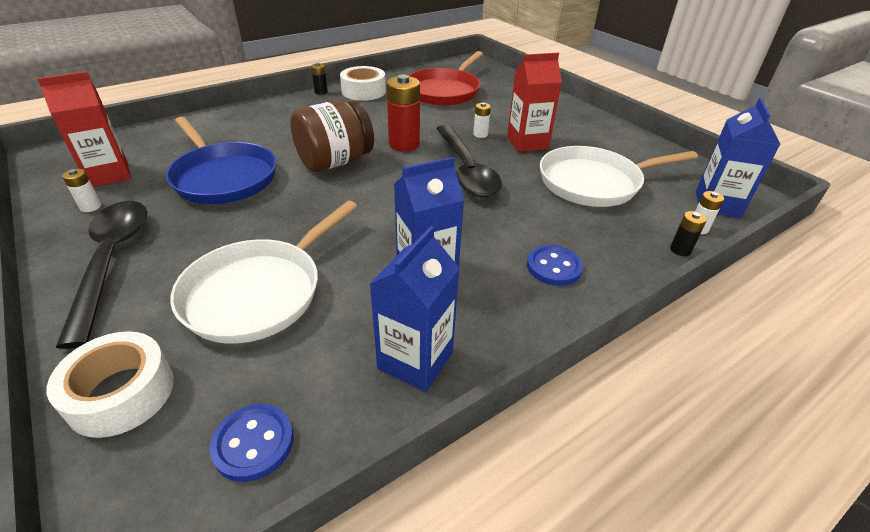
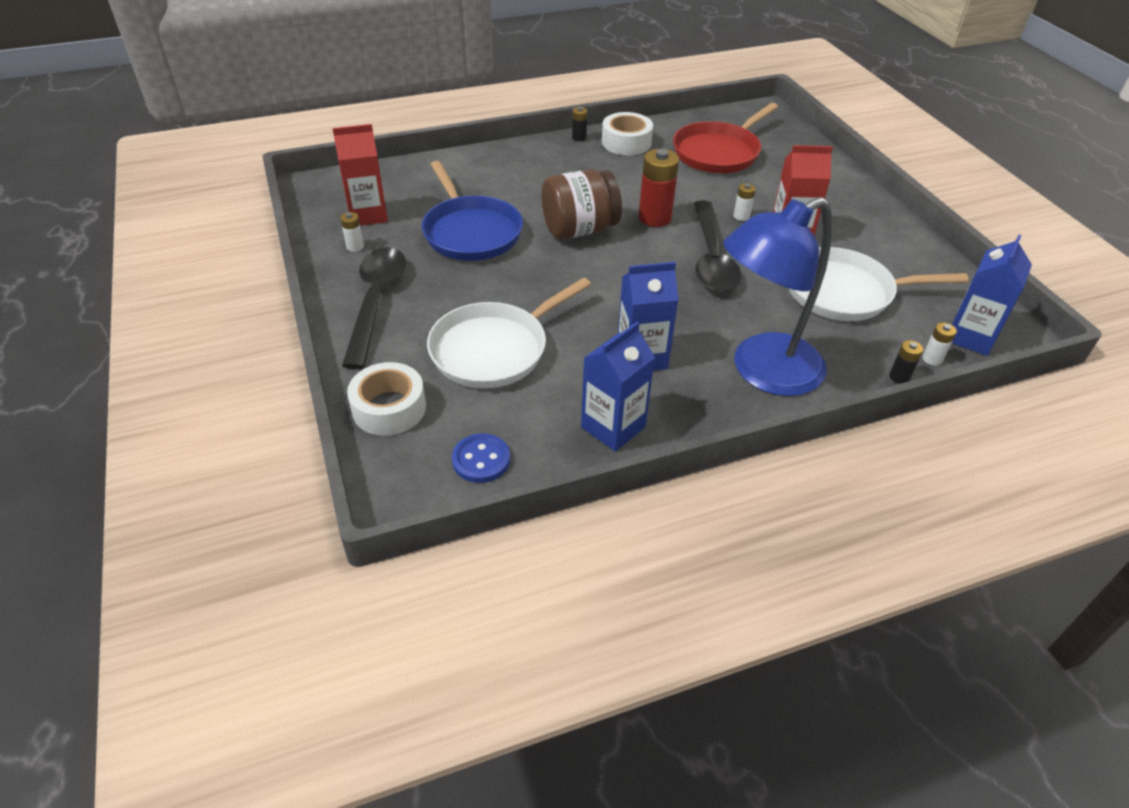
camera: 15 degrees right, 5 degrees up
blue button [527,245,583,286] -> blue lamp [724,197,832,396]

